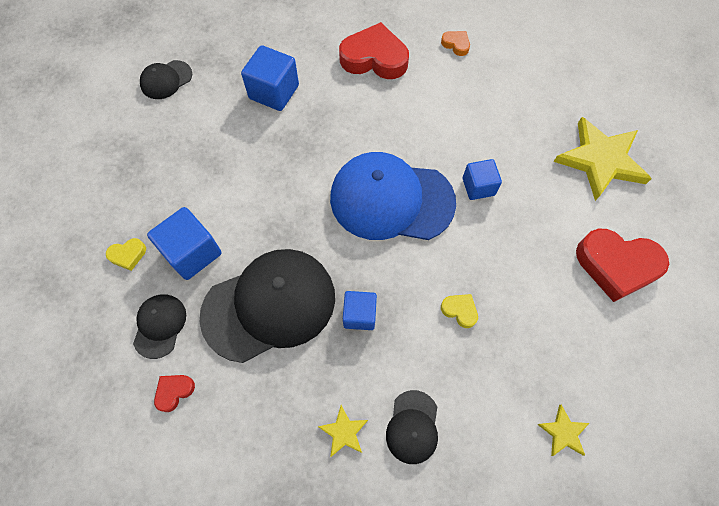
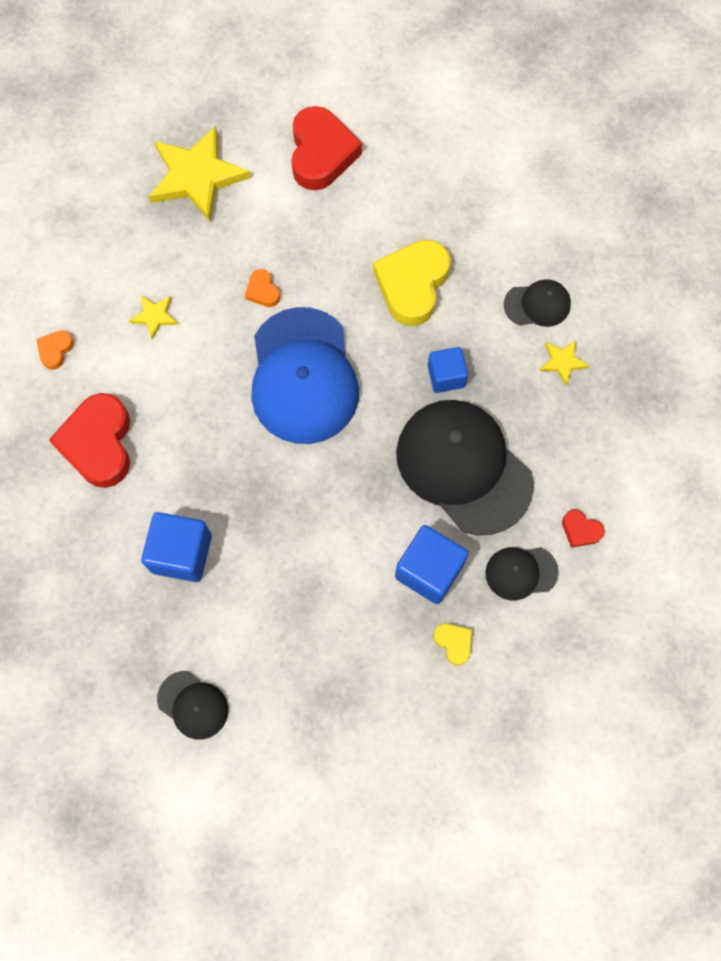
camera: 105 degrees left, 5 degrees up
yellow heart [441,294,478,328] -> yellow heart [373,240,451,326], size x2.21
blue cube [463,159,502,200] -> orange heart [245,269,280,307]
yellow star [537,405,590,456] -> yellow star moved to [129,295,178,340]

